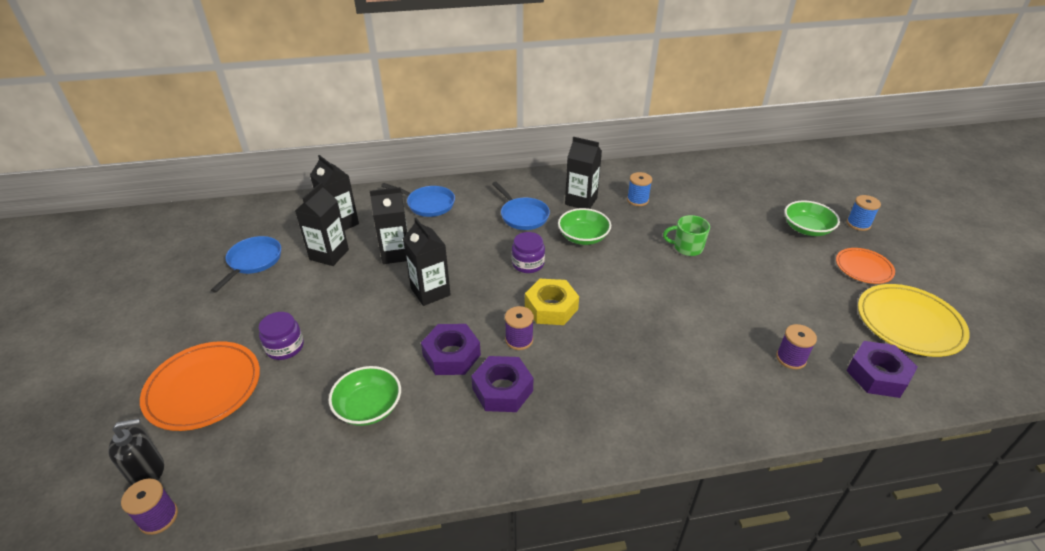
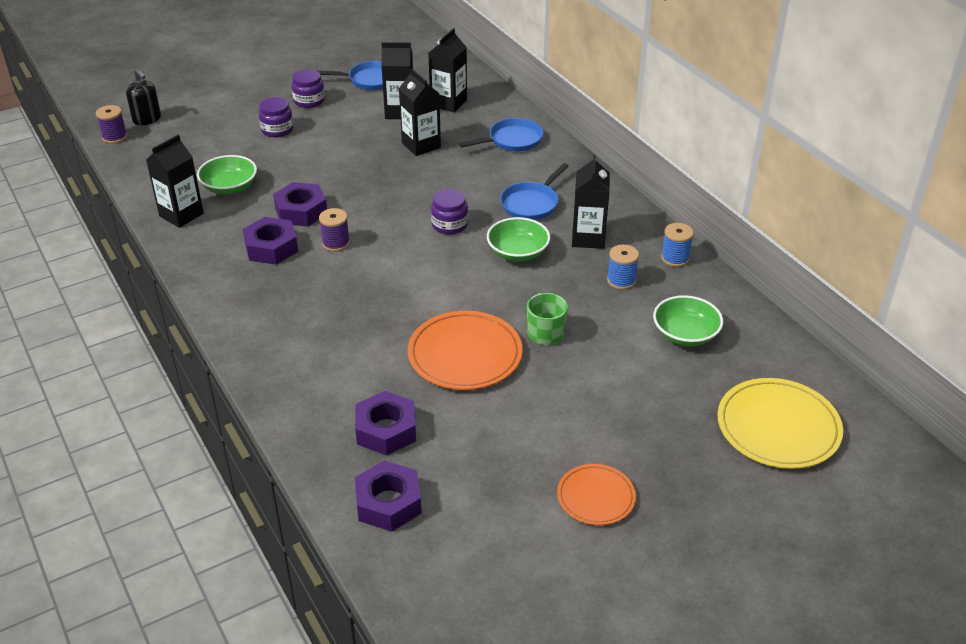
camera: 70 degrees right, 0 degrees up
orange plate [140,341,260,431] -> orange plate moved to [408,311,523,390]
blue pan [381,183,455,217] -> blue pan turned 120 degrees counterclockwise [459,118,543,151]
black carton [403,218,451,306] -> black carton moved to [146,135,204,228]
yellow nut [525,279,579,325] -> none
purple spool [776,324,817,369] -> purple nut [355,391,416,456]
green bowl [784,200,840,236] -> green bowl moved to [653,295,723,346]
blue spool [847,195,881,231] -> blue spool moved to [661,223,694,267]
yellow plate [858,284,970,357] -> yellow plate moved to [717,378,843,469]
none -> purple jar [292,69,325,108]

